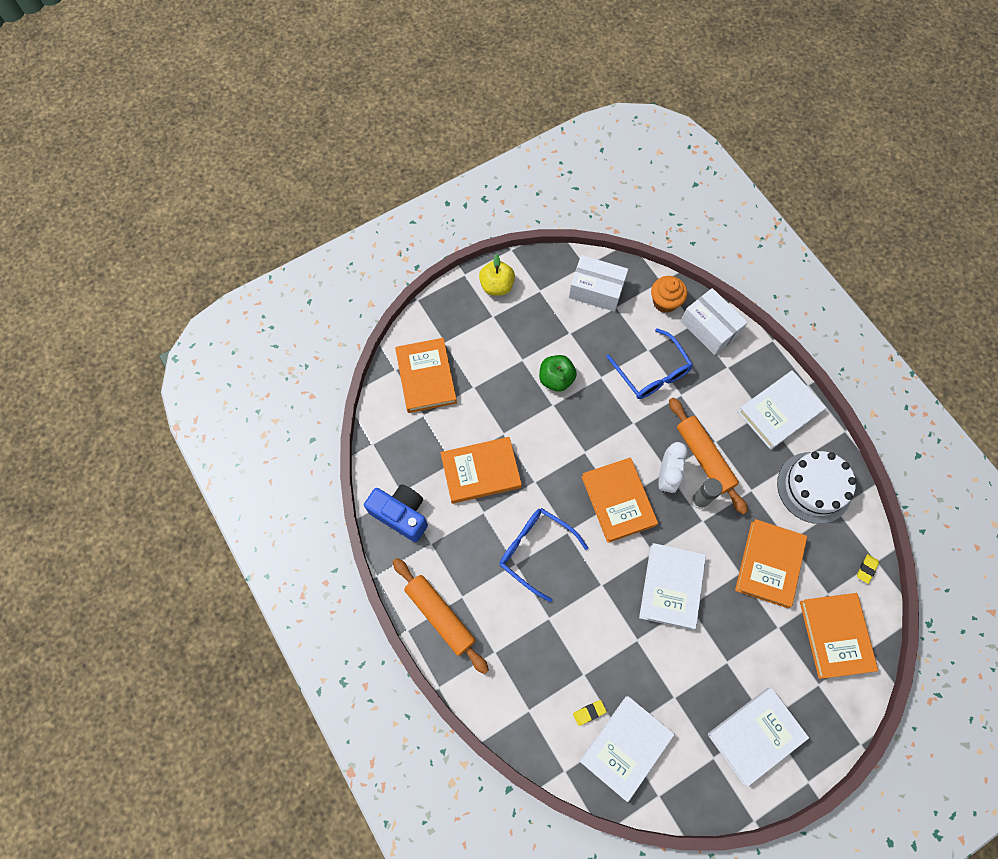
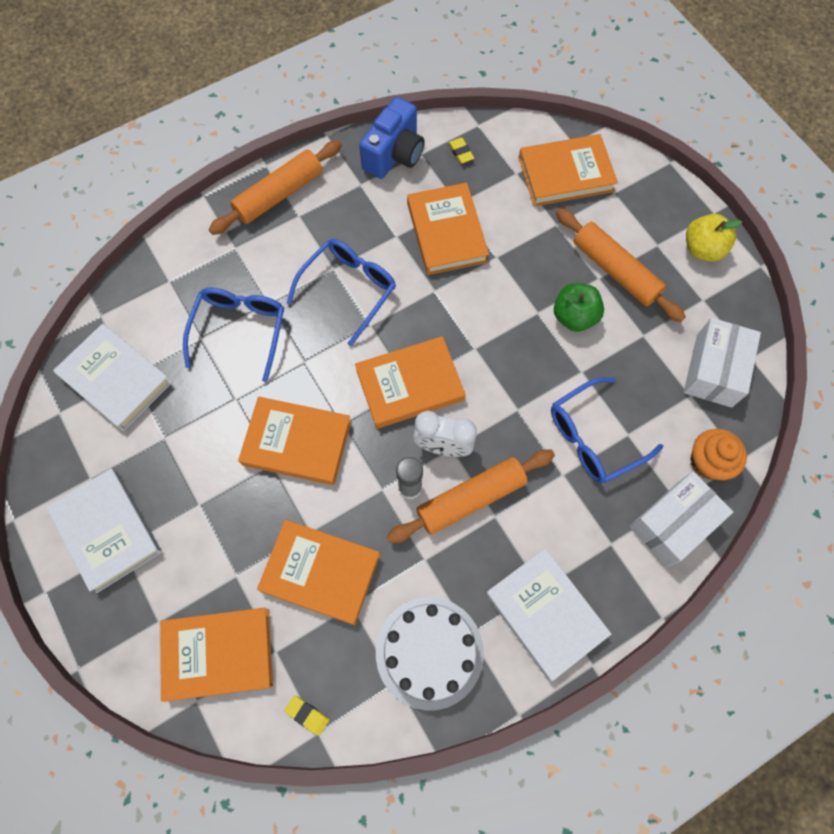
camera: 90 degrees right, 0 degrees up
yellow eraser [573,700,607,726] -> yellow eraser moved to [448,137,474,163]
white book [639,543,706,630] -> orange book [238,397,351,485]
none -> blue glasses [183,287,284,382]
none -> orange rolling pin [556,208,686,322]

